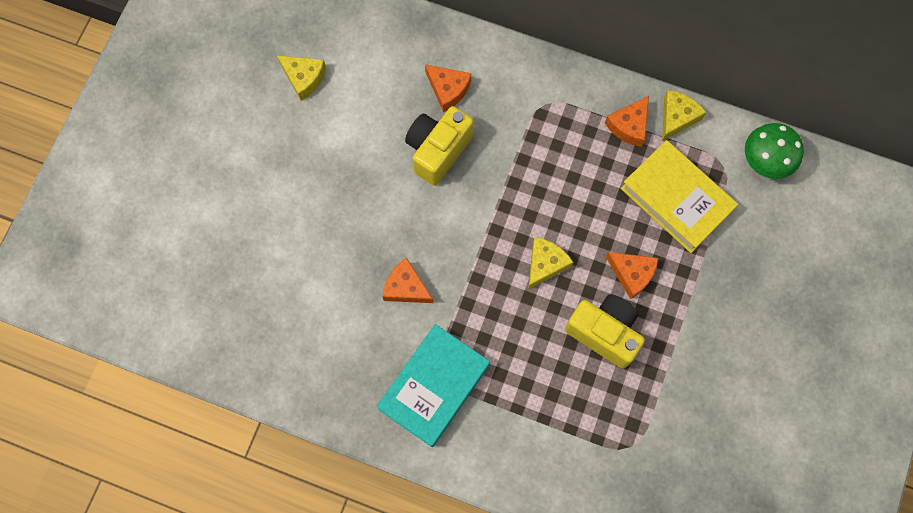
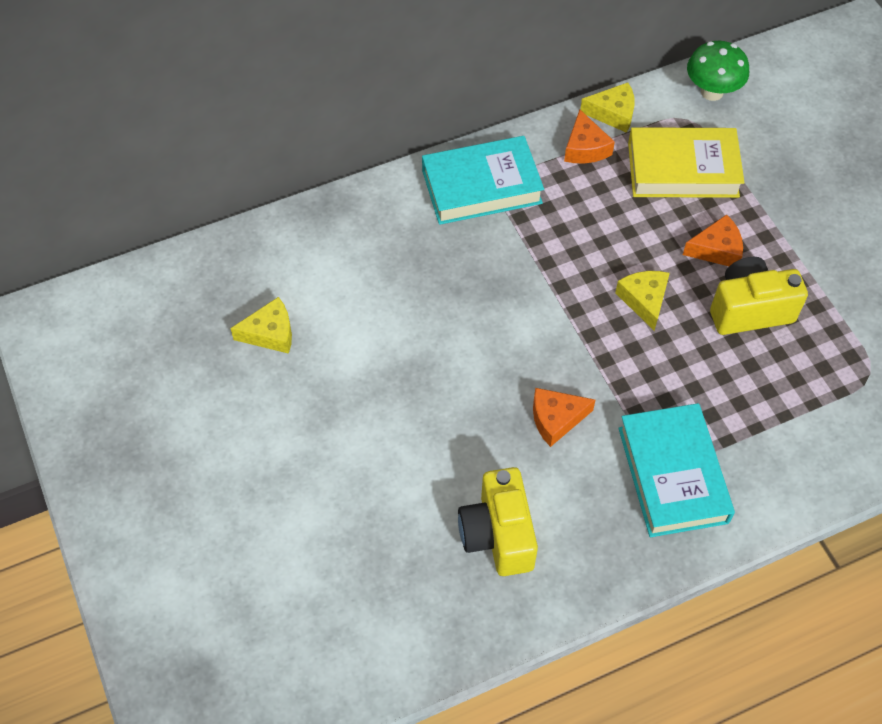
camera: 45 degrees left, 15 degrees down
yellow camera [405,106,474,186] -> yellow camera moved to [458,467,538,576]
orange cheese [425,64,471,112] -> none
yellow cheese [662,90,706,141] -> yellow cheese turned 105 degrees clockwise [580,82,635,133]
none -> turquoise book [422,136,544,225]

